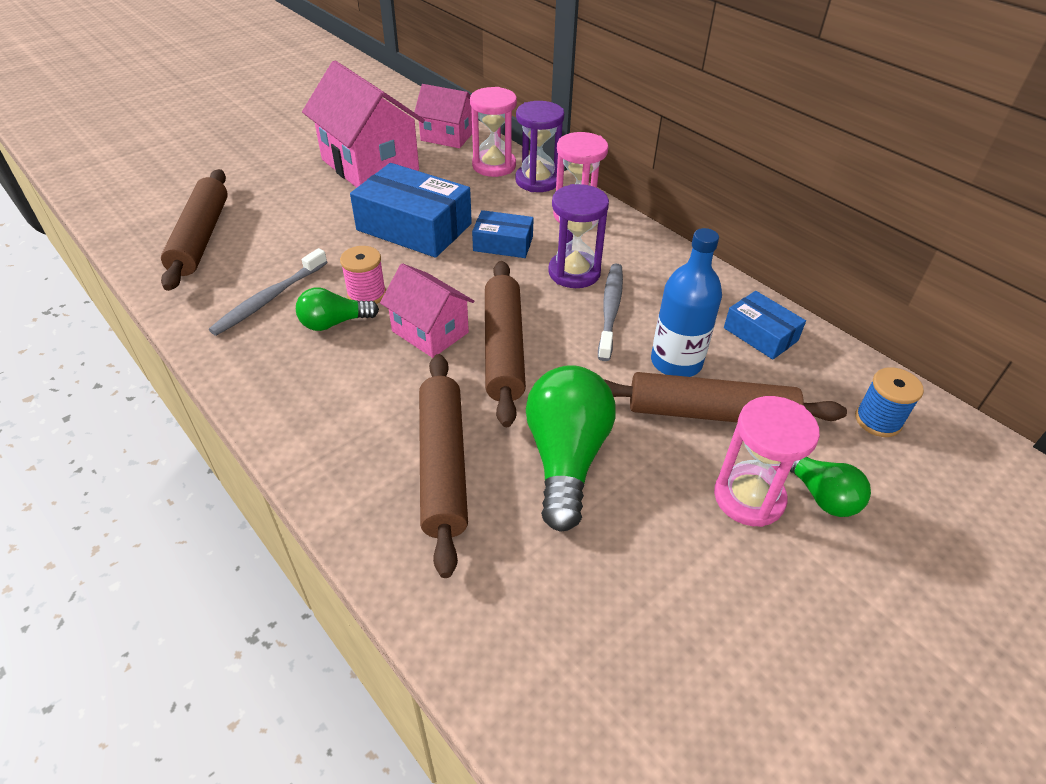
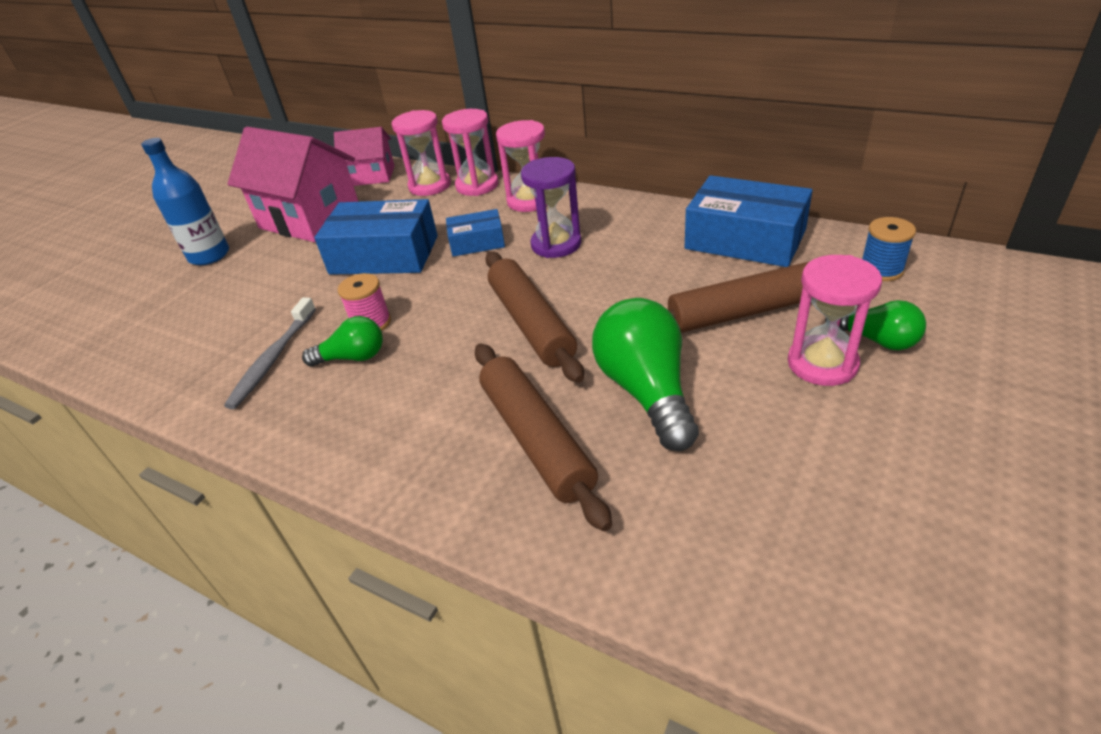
camera: 15 degrees left, 5 degrees down
brown rolling pin [161,169,228,291] -> none
green light bulb [296,287,379,331] -> green light bulb turned 150 degrees counterclockwise [302,316,383,367]
pink house [380,263,474,358] -> none
purple hourglass [515,101,564,192] -> pink hourglass [442,109,499,196]
grey toothbrush [598,263,623,361] -> none
blue bottle [651,228,722,377] -> blue bottle moved to [141,138,229,265]
blue box [724,291,806,359] -> blue box [685,175,813,267], size x1.82

